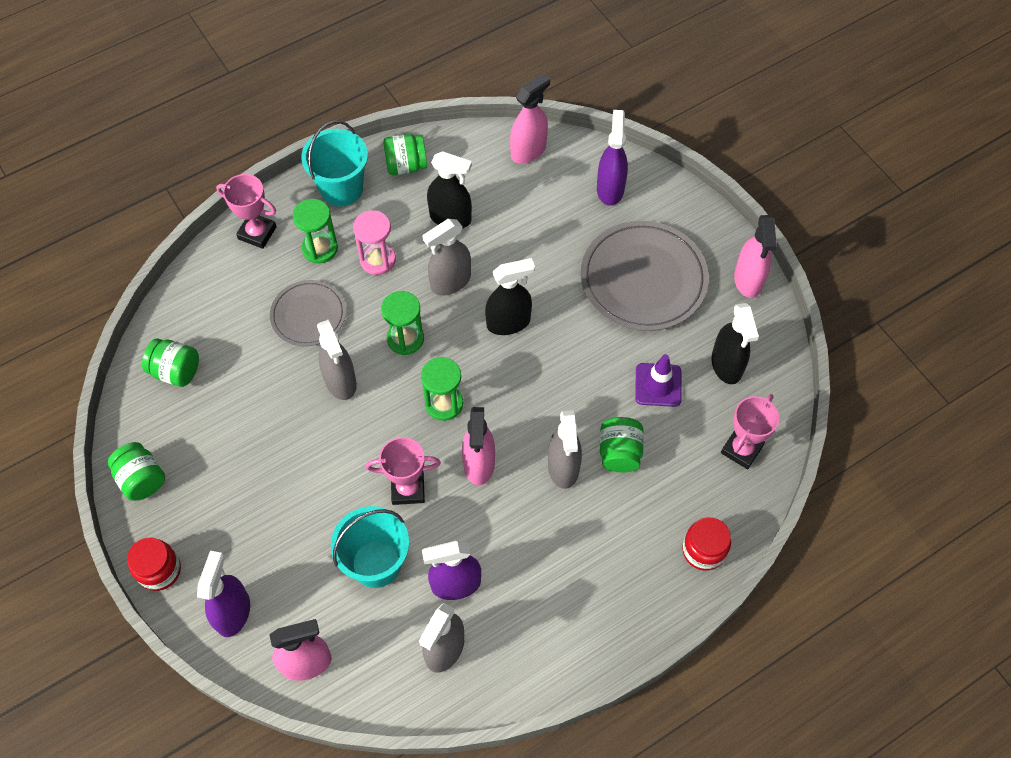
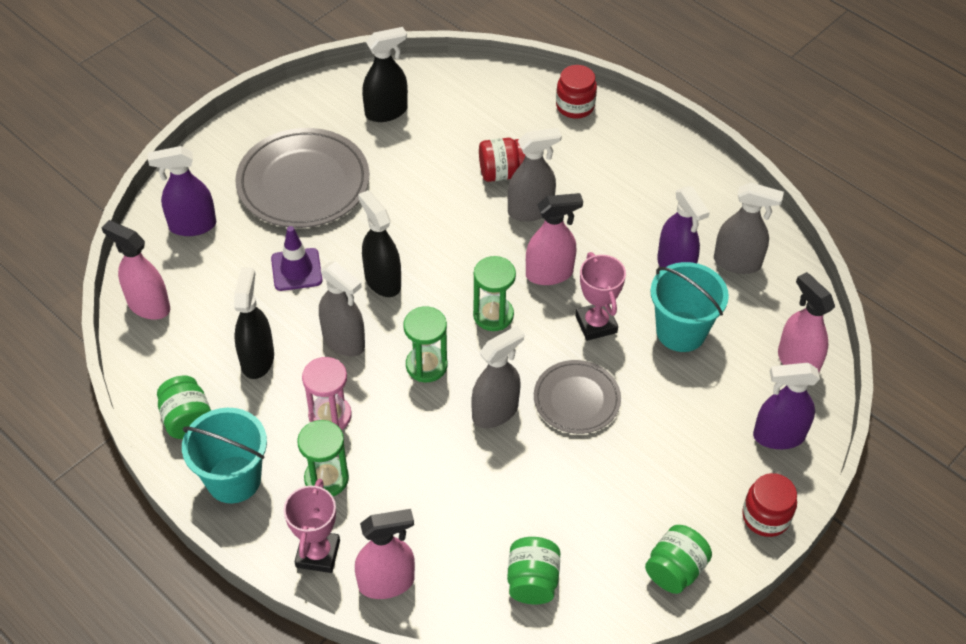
camera: 105 degrees left, 10 degrees down
grey plate [270,280,346,347] -> grey plate moved to [534,360,621,434]
green jar [600,417,644,473] -> red jar [479,138,525,182]
purple traffic cone [635,354,682,407] -> purple traffic cone moved to [271,226,322,291]
pink trophy [721,394,779,469] -> none
pink spray bottle [734,215,777,298] -> pink spray bottle moved to [355,509,415,599]

